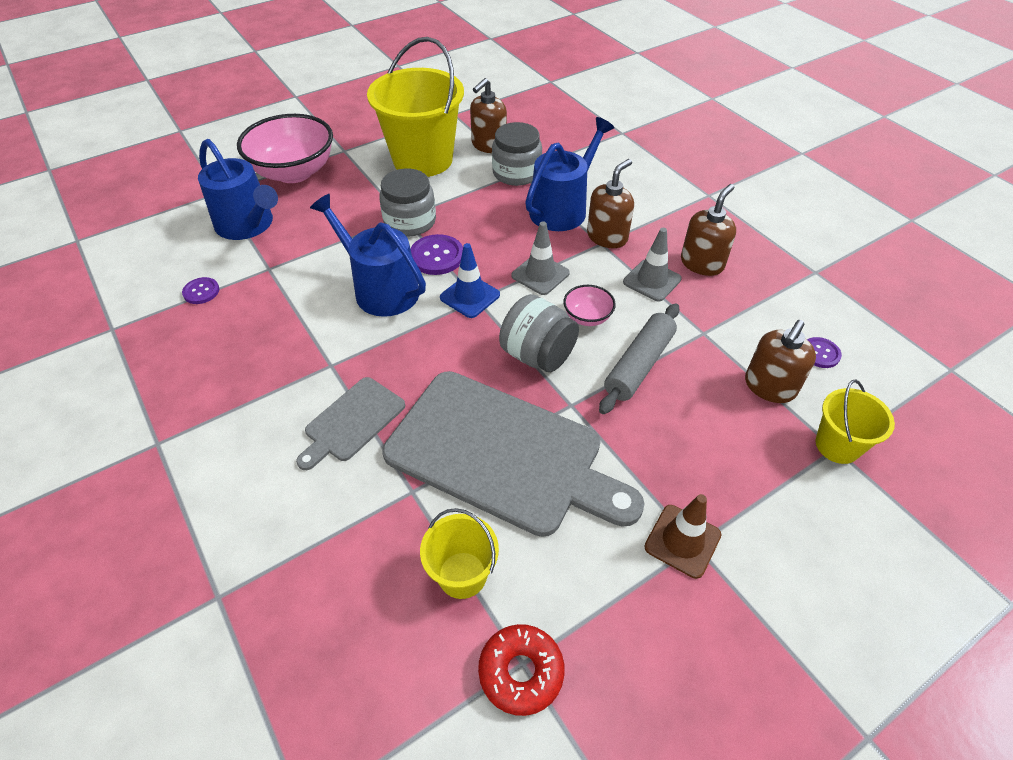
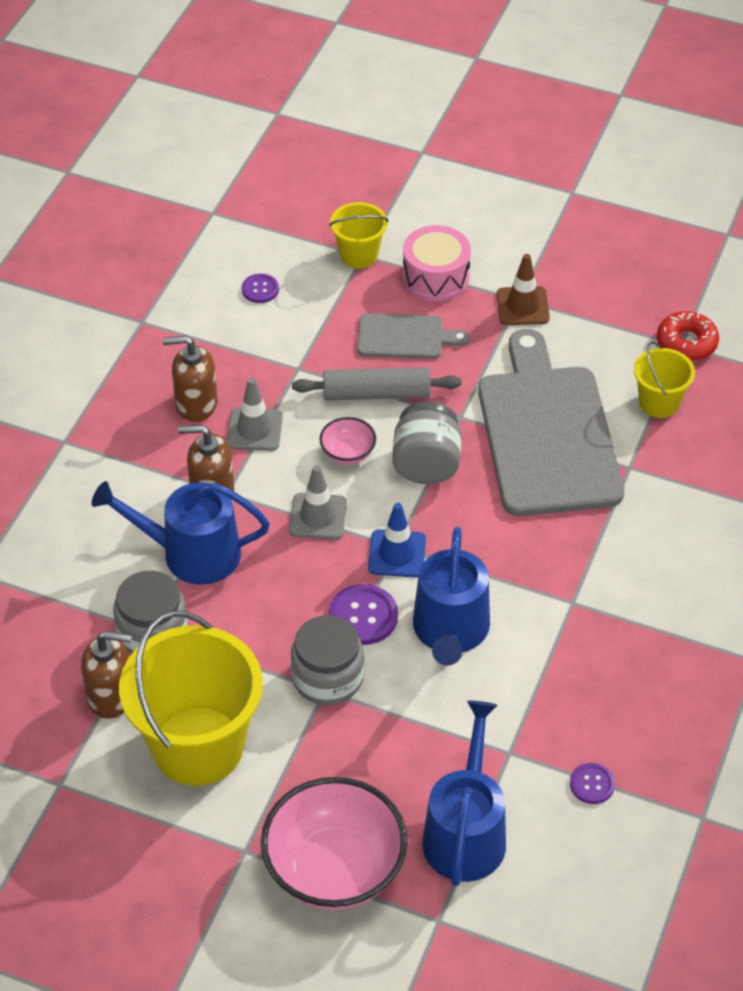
camera: 125 degrees left, 0 degrees up
grey cutting board [296,377,405,470] -> grey cutting board moved to [357,313,469,359]
brown soap dispenser [745,320,816,403] -> none
none -> pink drum [403,225,471,301]

